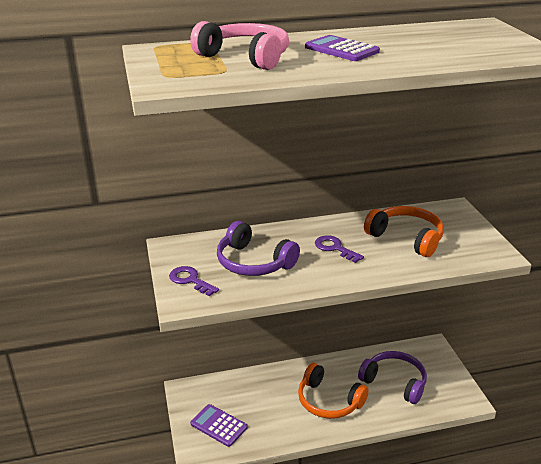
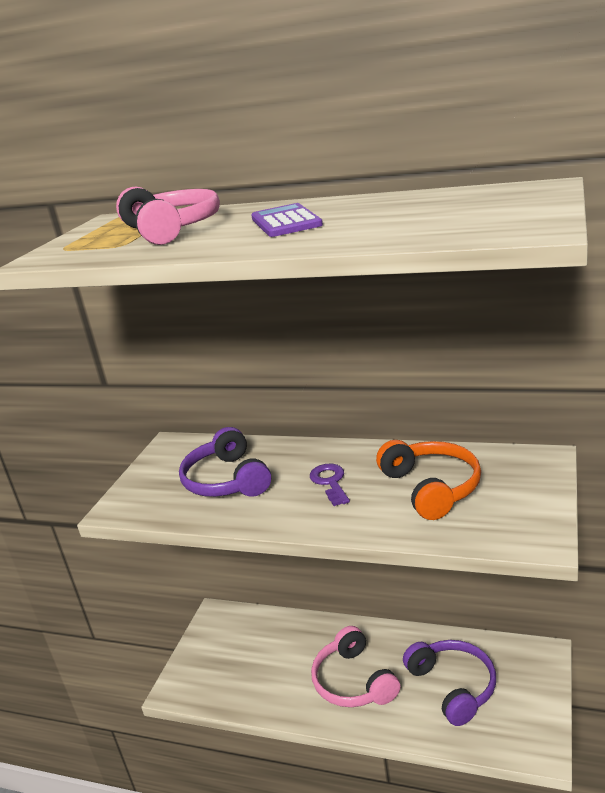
camera: 35 degrees right, 5 degrees down
purple key [169,266,219,296] -> none
purple calculator [190,404,248,447] -> none
orange headphones [298,363,369,419] -> pink headphones [311,626,400,707]

